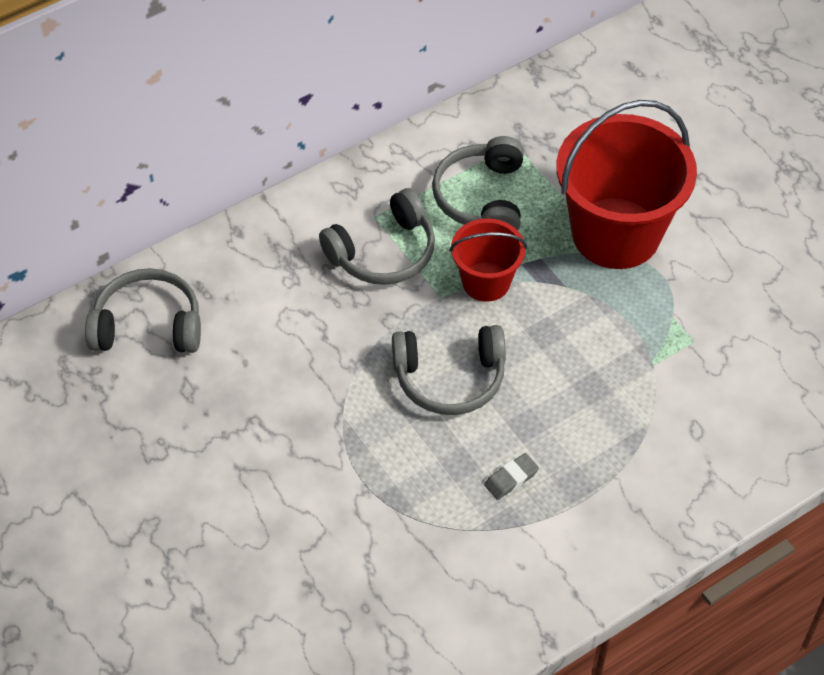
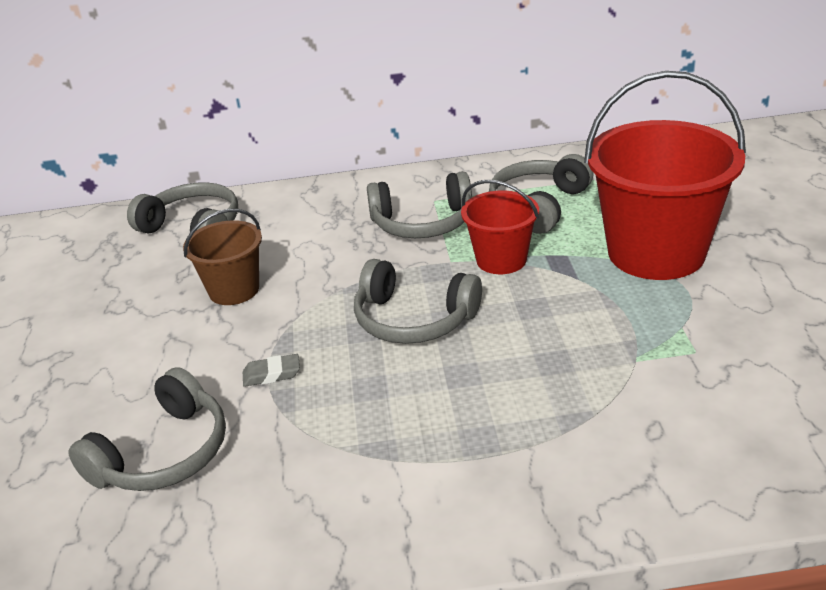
camera: 30 degrees right, 20 degrees down
grey eraser [484,453,539,500] -> grey eraser moved to [243,354,300,387]
none -> grey headphones [68,367,226,491]
none -> brown bucket [183,209,262,305]

